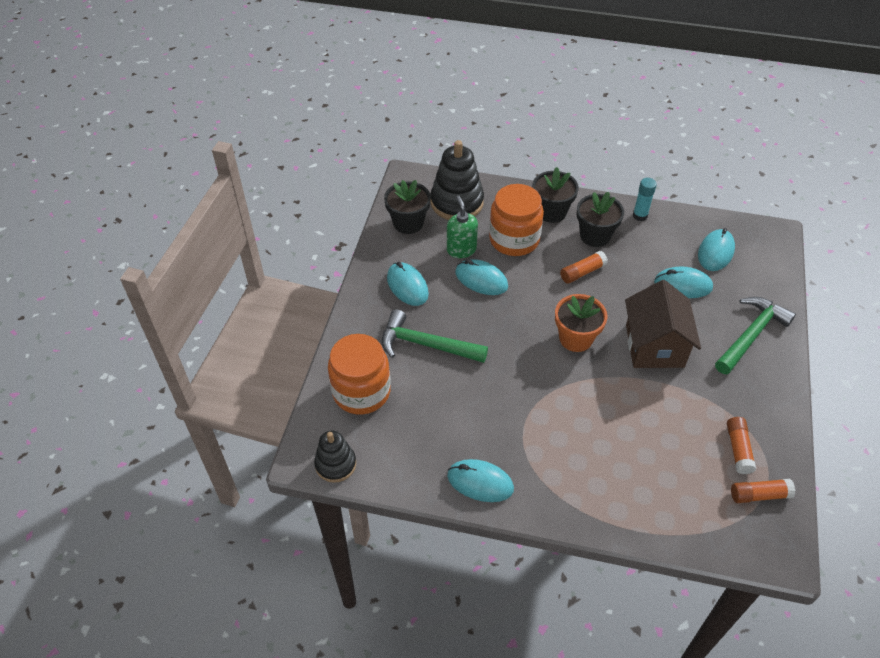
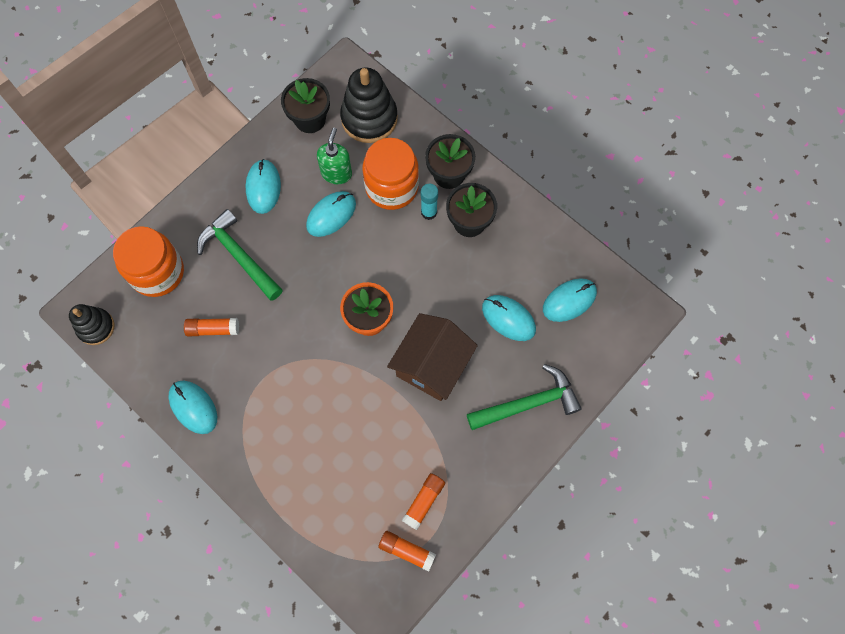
camera: 30 degrees right, 20 degrees up
turquoise mouse [455,259,508,295] -> turquoise mouse turned 75 degrees clockwise [306,191,356,237]
orange glue stick [560,251,608,284] -> orange glue stick moved to [184,318,239,336]
turquoise glue stick [633,178,657,221] -> turquoise glue stick moved to [421,184,438,220]

